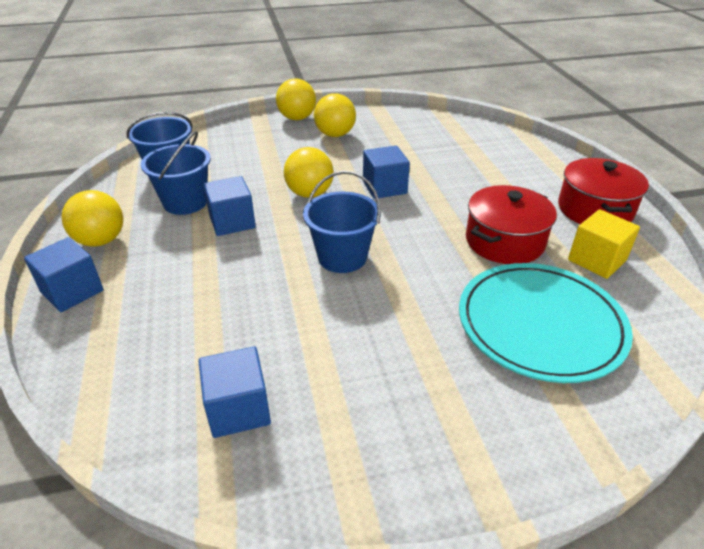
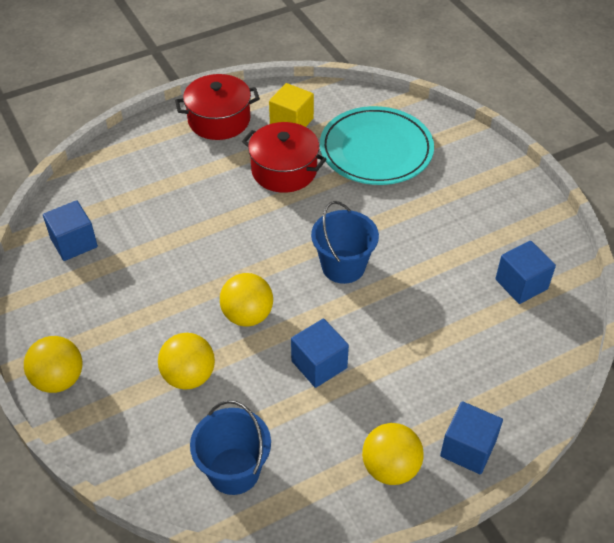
camera: 105 degrees left, 10 degrees up
blue bucket [141,131,211,215] -> none
yellow ball [314,93,356,137] -> yellow ball moved to [158,333,215,390]
blue cube [363,146,410,199] -> blue cube moved to [43,200,98,261]

